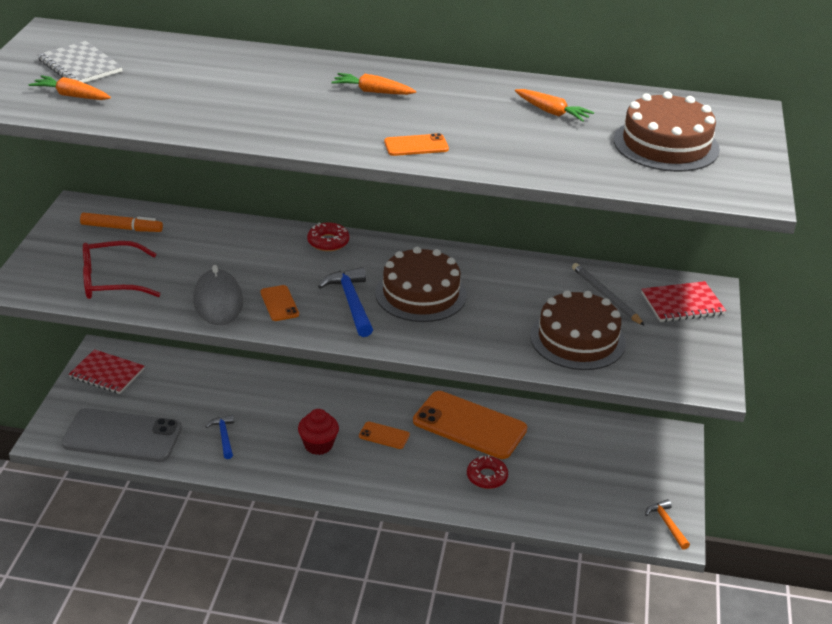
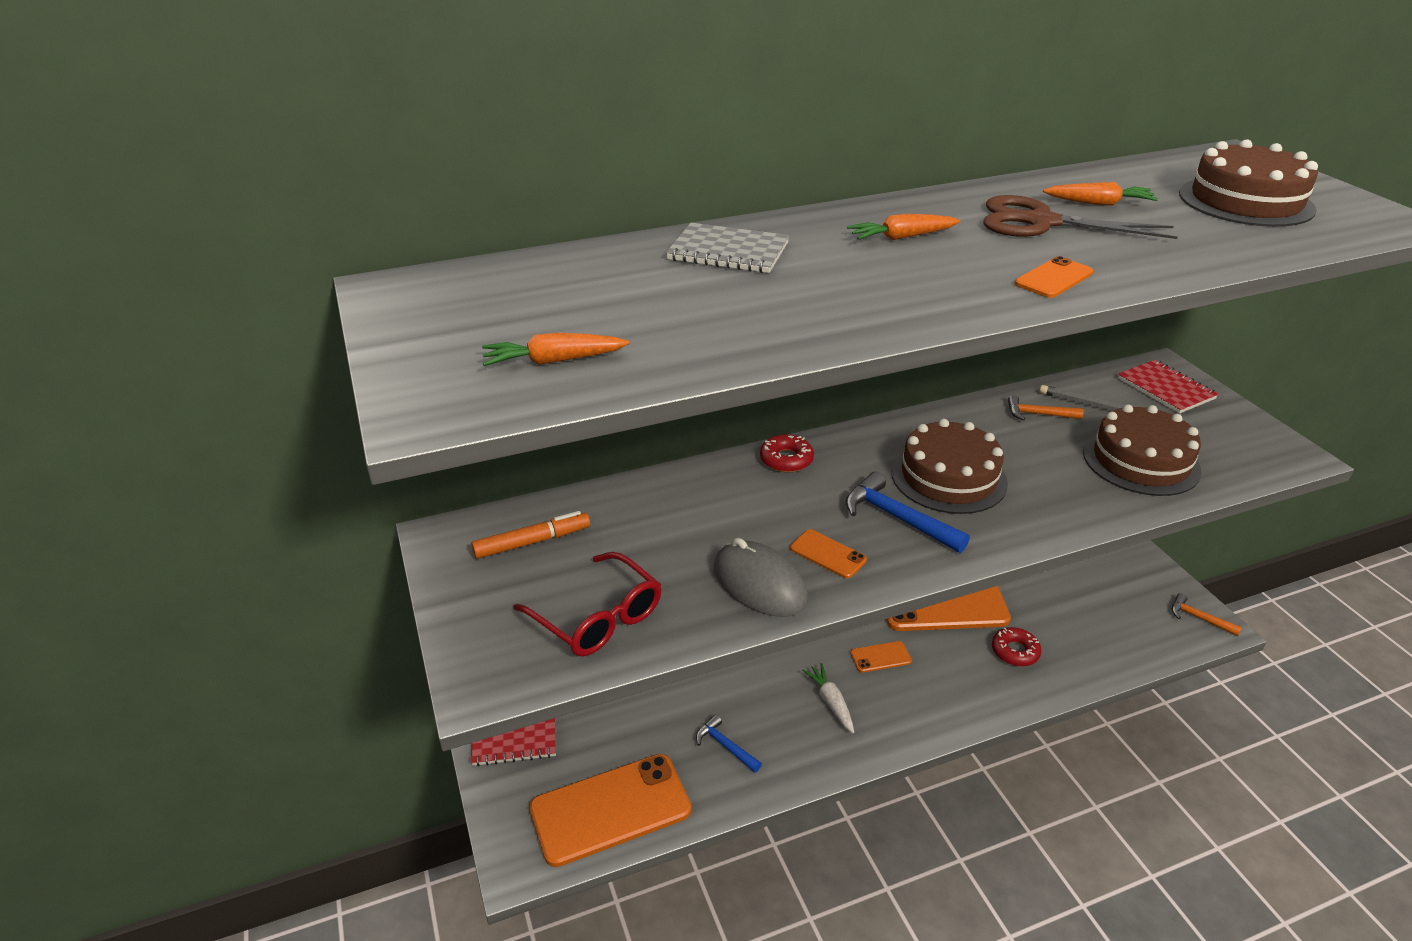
camera: 30 degrees left, 0 degrees up
grey notebook [37,41,123,83] -> grey notebook moved to [666,223,789,273]
grey phone [62,408,182,462] -> orange phone [529,754,691,867]
red glasses [83,241,161,299] -> red glasses turned 90 degrees counterclockwise [513,552,661,656]
red cupcake [298,409,339,455] -> white carrot [802,663,854,733]
red notebook [641,281,726,322] -> red notebook turned 75 degrees counterclockwise [1118,360,1219,414]
none -> brown scissors [983,195,1178,239]
none -> orange hammer [1008,395,1084,421]

